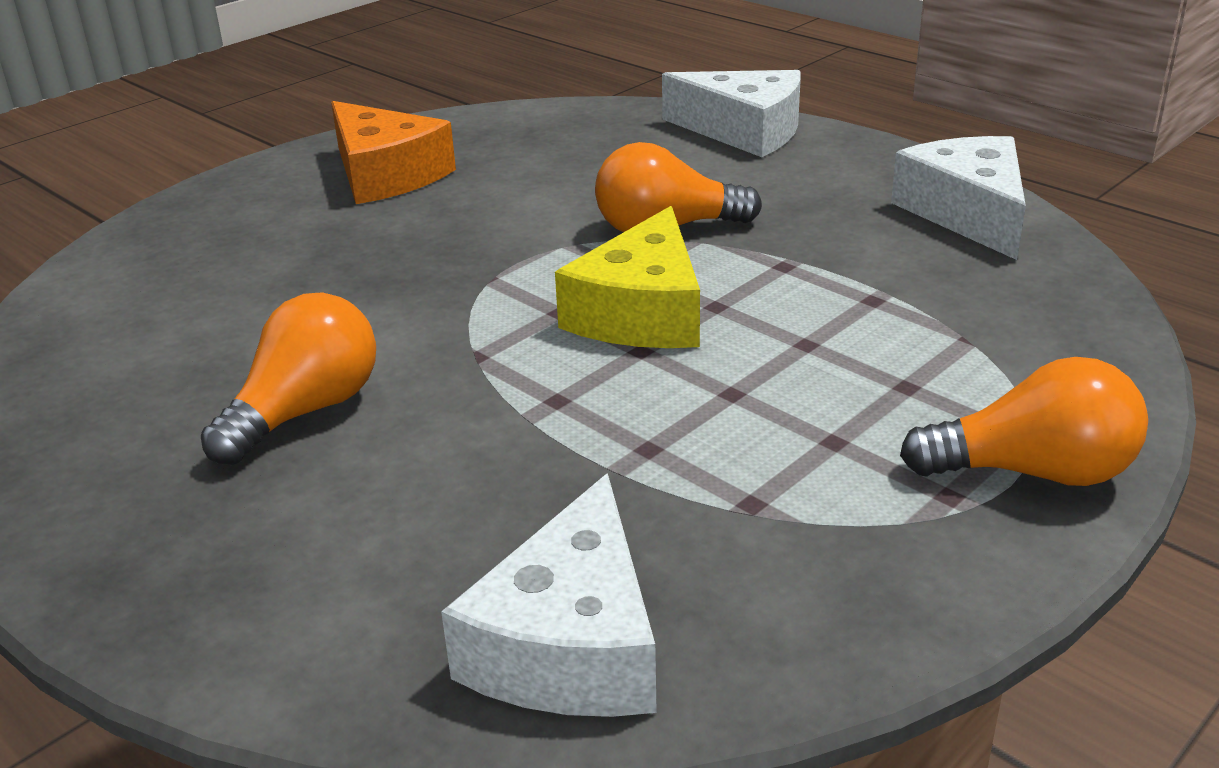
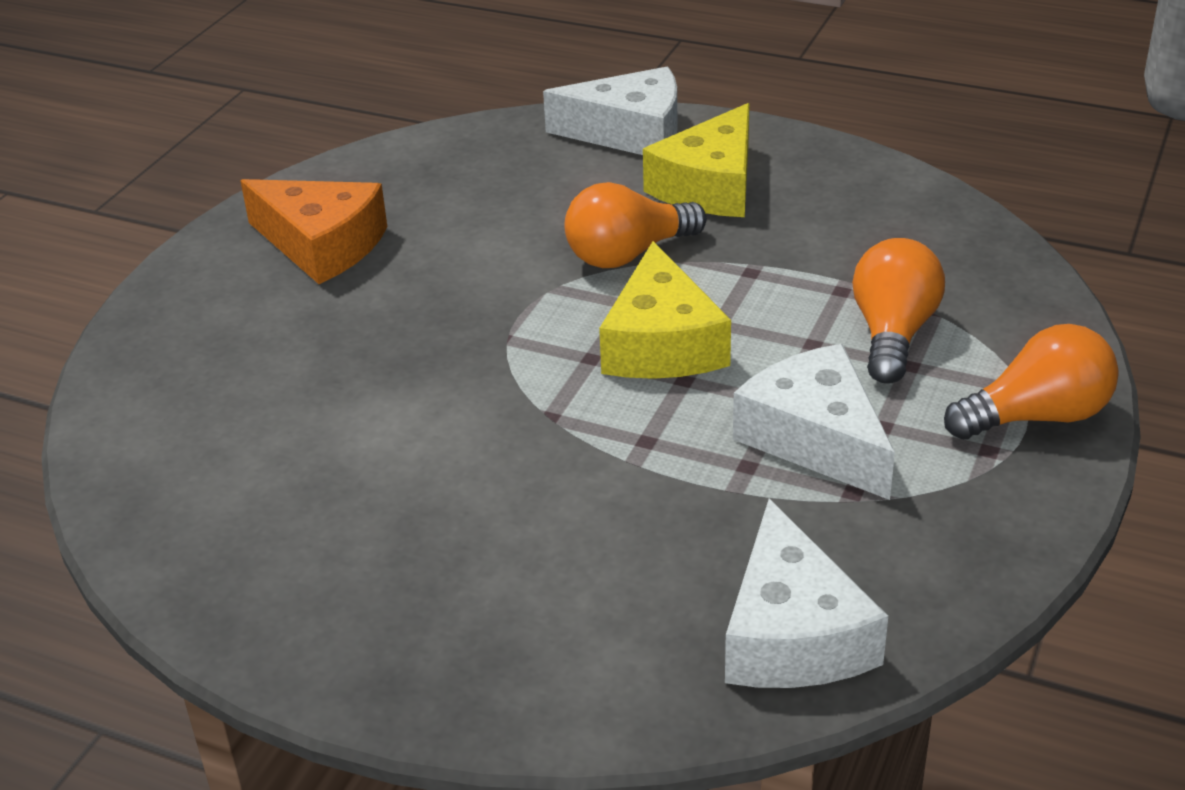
camera: 20 degrees left, 5 degrees up
orange light bulb [201,293,376,465] -> orange light bulb moved to [852,238,945,384]
white cheese [891,136,1026,260] -> white cheese moved to [733,344,895,500]
none -> yellow cheese [643,103,750,217]

